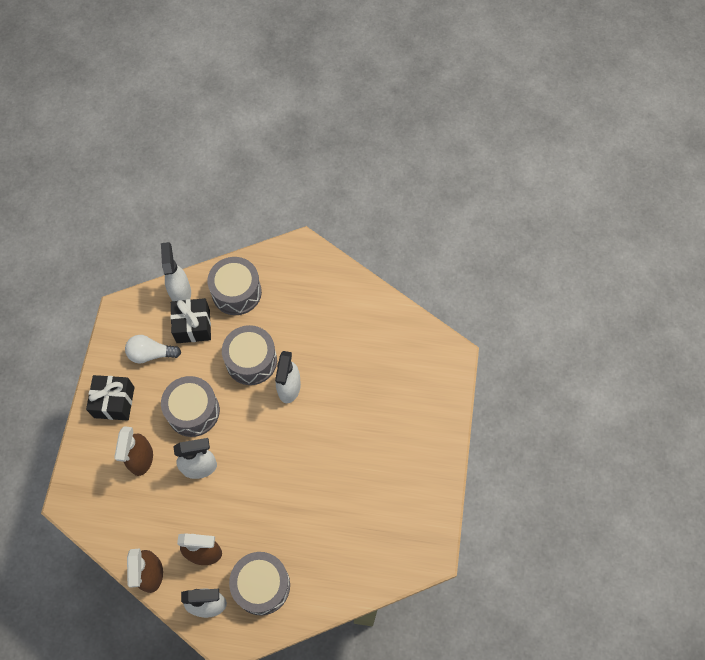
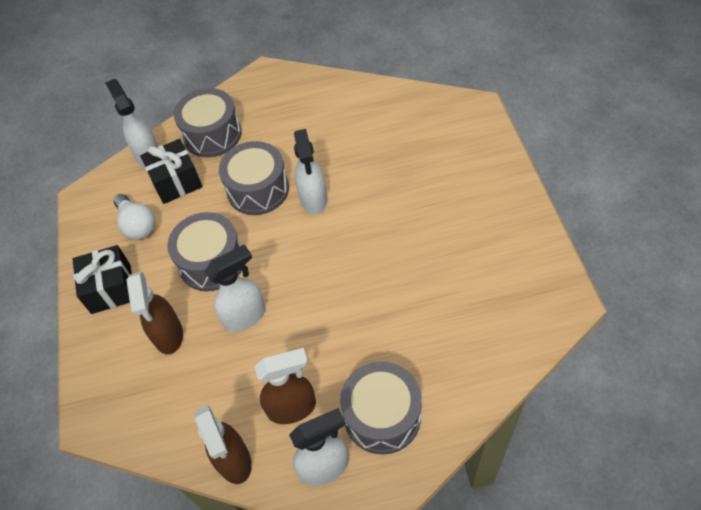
camera: 15 degrees left, 10 degrees down
white light bulb [125,335,181,363] -> white light bulb turned 105 degrees counterclockwise [114,194,155,240]

